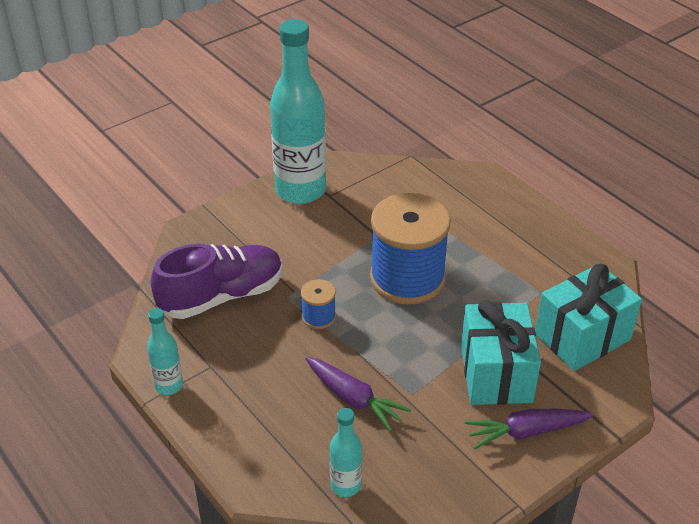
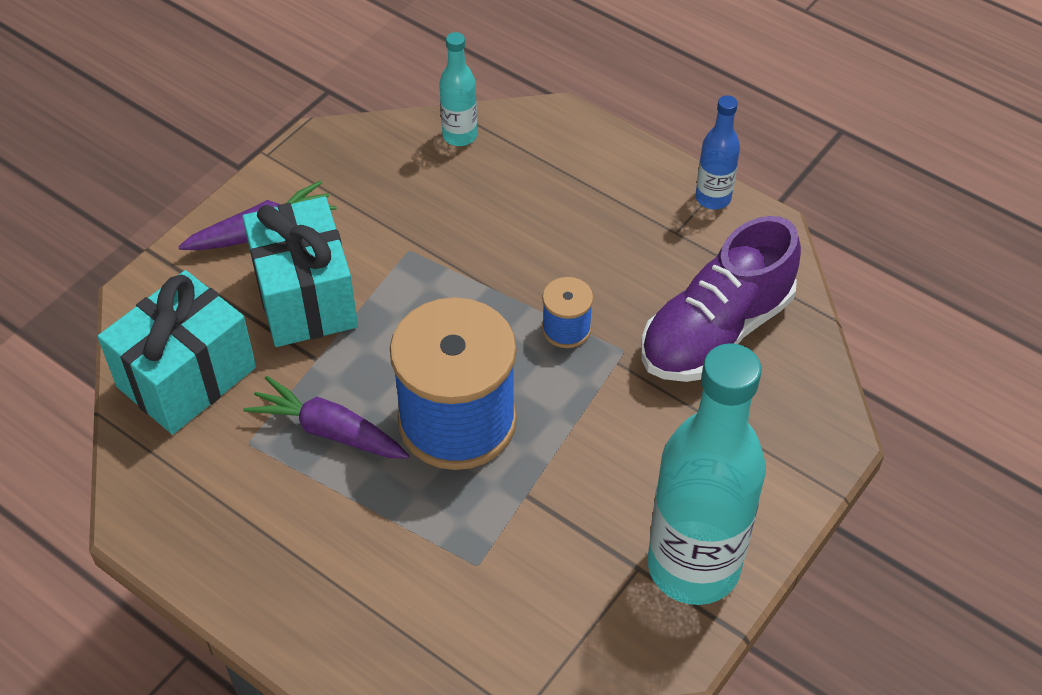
camera: 165 degrees right, 10 degrees up
turquoise bottle [147,308,183,395] -> blue bottle [696,95,740,210]
purple carrot [306,357,411,431] -> purple carrot moved to [243,376,409,459]

